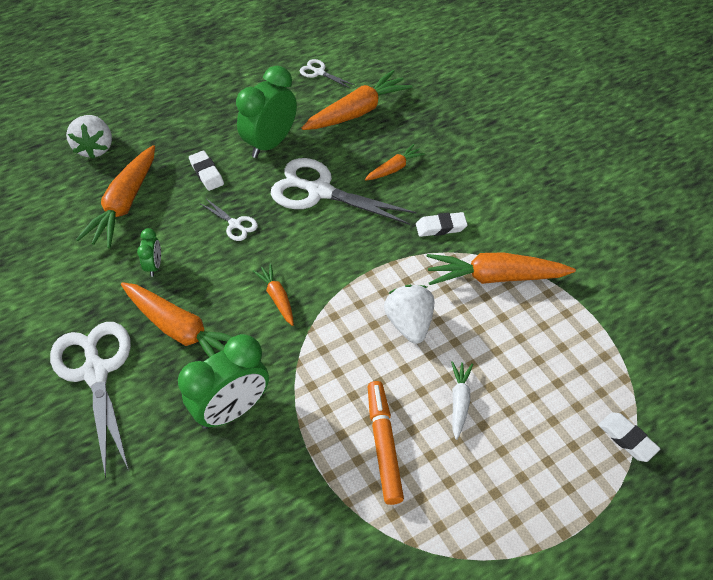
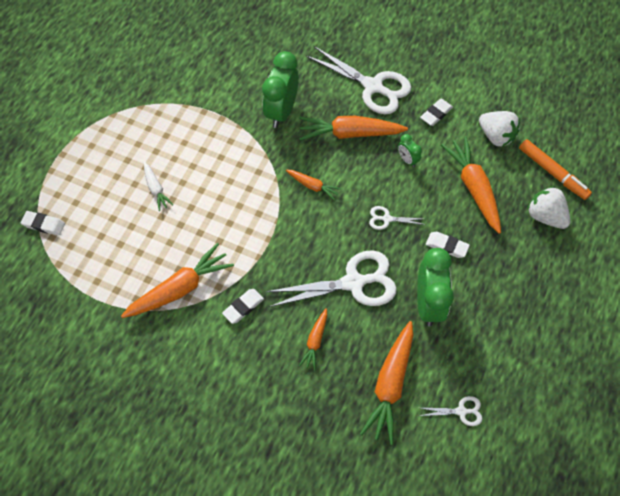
camera: 145 degrees right, 10 degrees up
orange marker [368,381,404,505] -> orange marker moved to [519,139,592,200]
white strawberry [384,285,434,344] -> white strawberry moved to [479,111,520,147]
none -> white eraser [420,99,453,126]

